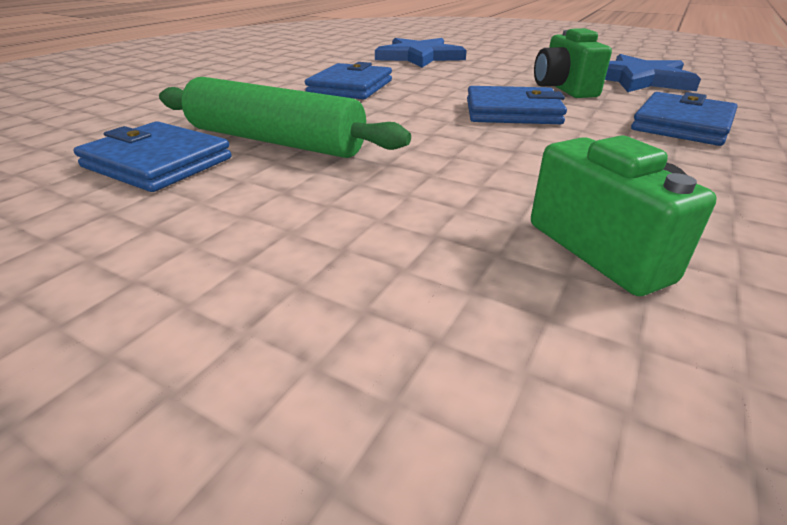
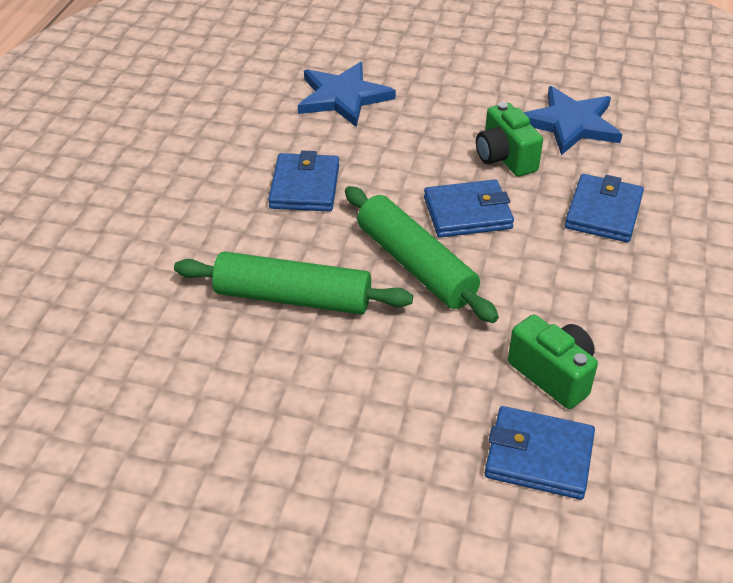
camera: 15 degrees left, 10 degrees up
blue wallet [73,121,232,192] -> blue wallet moved to [484,406,595,500]
none -> green rolling pin [345,186,499,323]

